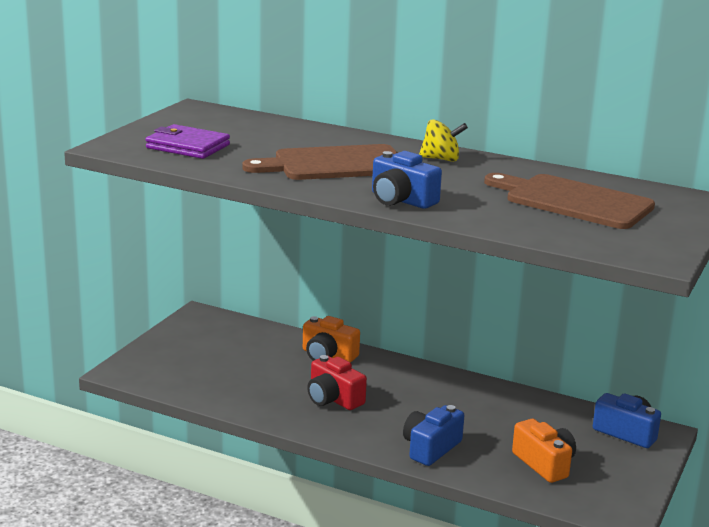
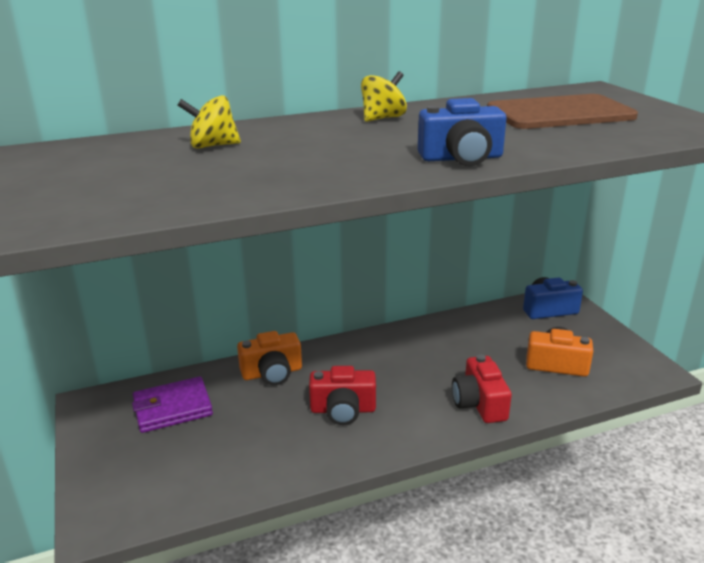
camera: 45 degrees left, 5 degrees up
purple wallet [146,124,230,159] -> purple wallet moved to [132,376,213,433]
brown cutting board [243,144,397,180] -> none
blue camera [403,405,464,466] -> red camera [452,354,512,423]
none -> yellow spinning top [178,95,241,149]

